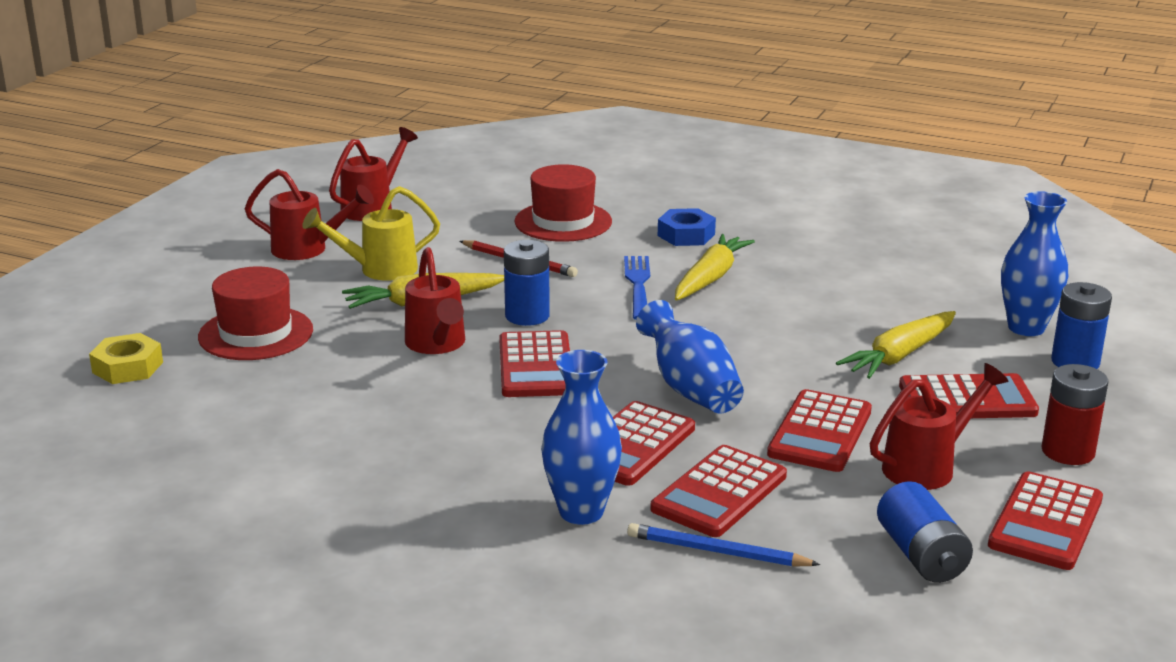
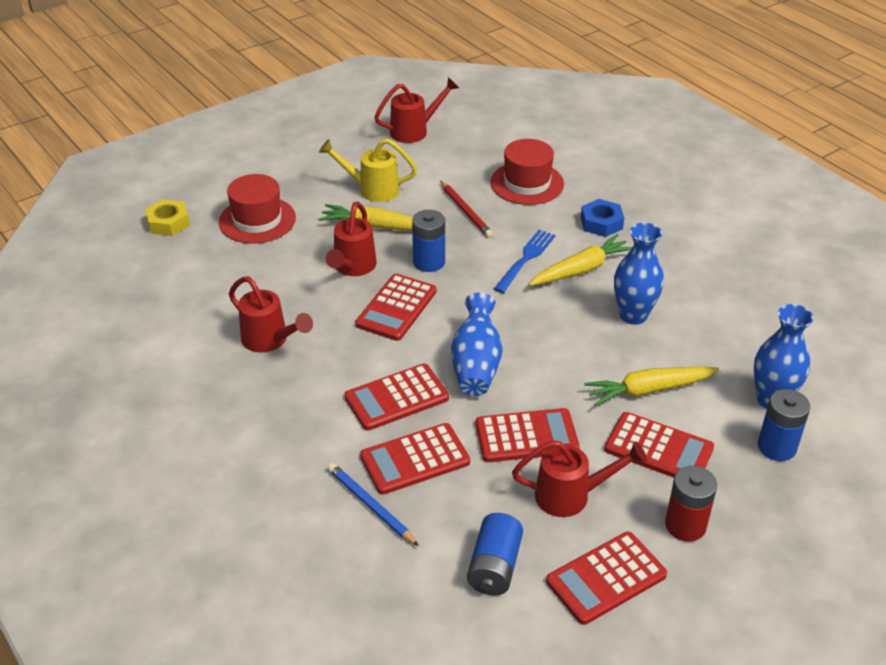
camera: 30 degrees right, 15 degrees up
red watering can [244,169,374,260] -> red watering can moved to [229,276,313,353]
blue vase [541,350,622,525] -> blue vase moved to [614,223,664,325]
red calculator [767,389,872,472] -> red calculator turned 150 degrees counterclockwise [476,408,580,462]

